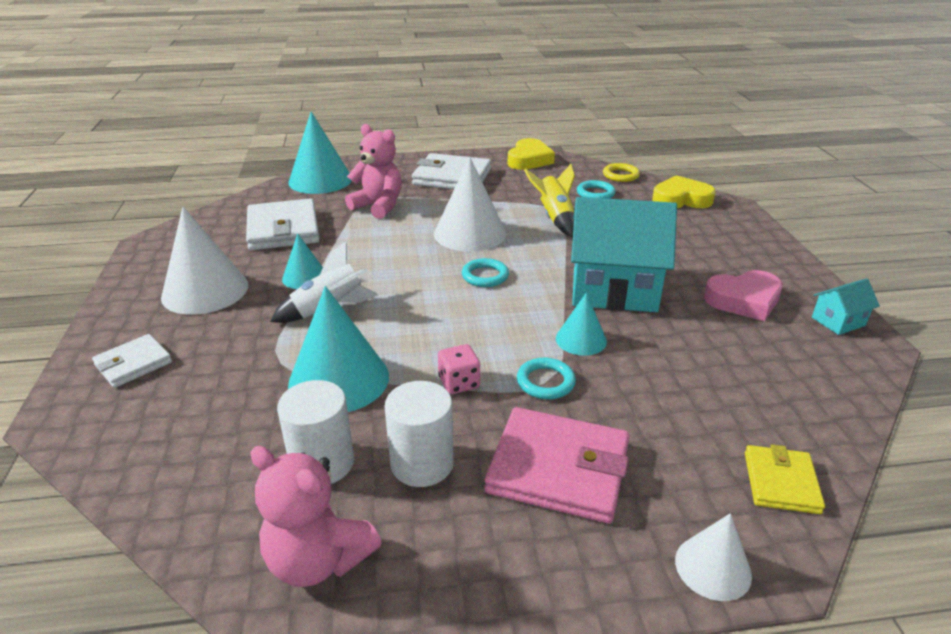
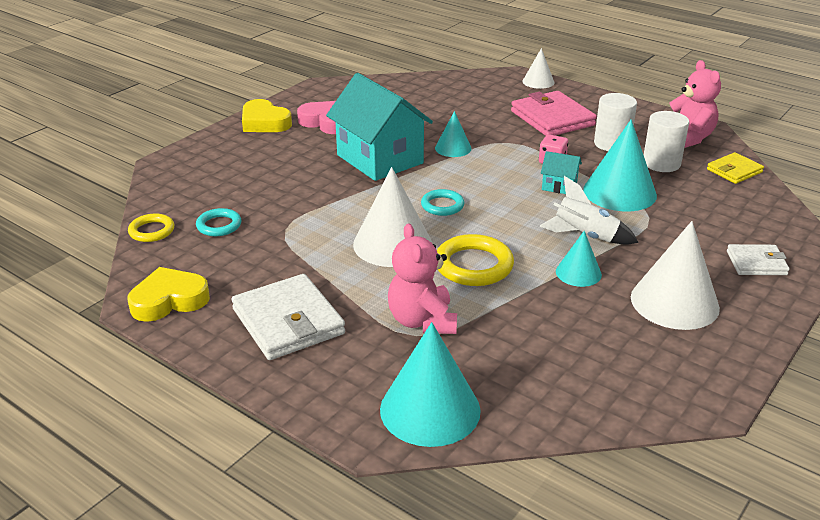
camera: 135 degrees left, 0 degrees up
white wallet [246,198,320,250] -> none
turquoise ring [517,358,576,399] -> none
yellow rocket [524,164,575,237] -> none
yellow heart [652,175,716,208] -> yellow heart moved to [242,99,292,132]
yellow wallet [745,444,825,514] -> yellow wallet moved to [707,152,764,184]
turquoise house [812,278,880,335] -> turquoise house moved to [541,151,582,194]
none -> yellow ring [437,234,514,286]

